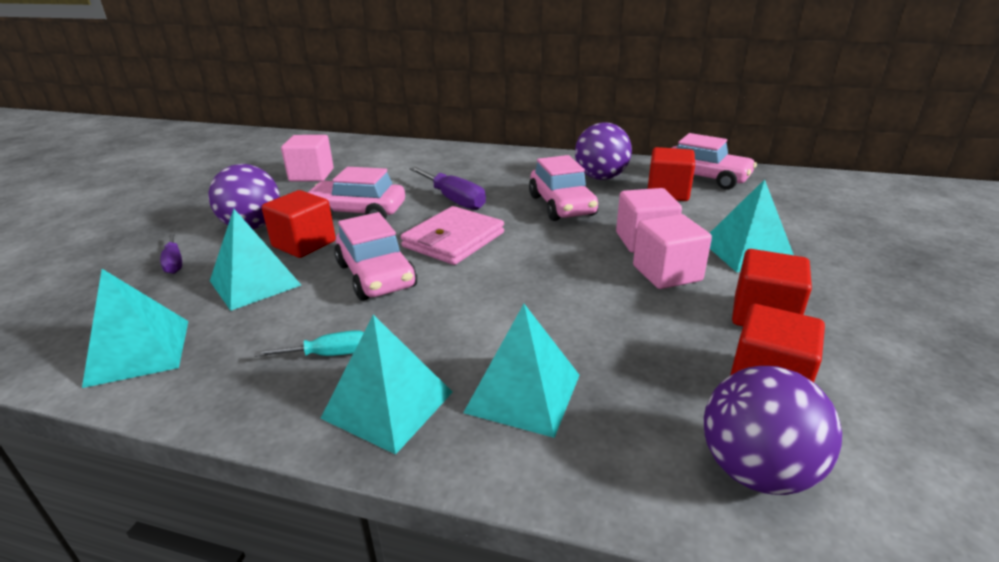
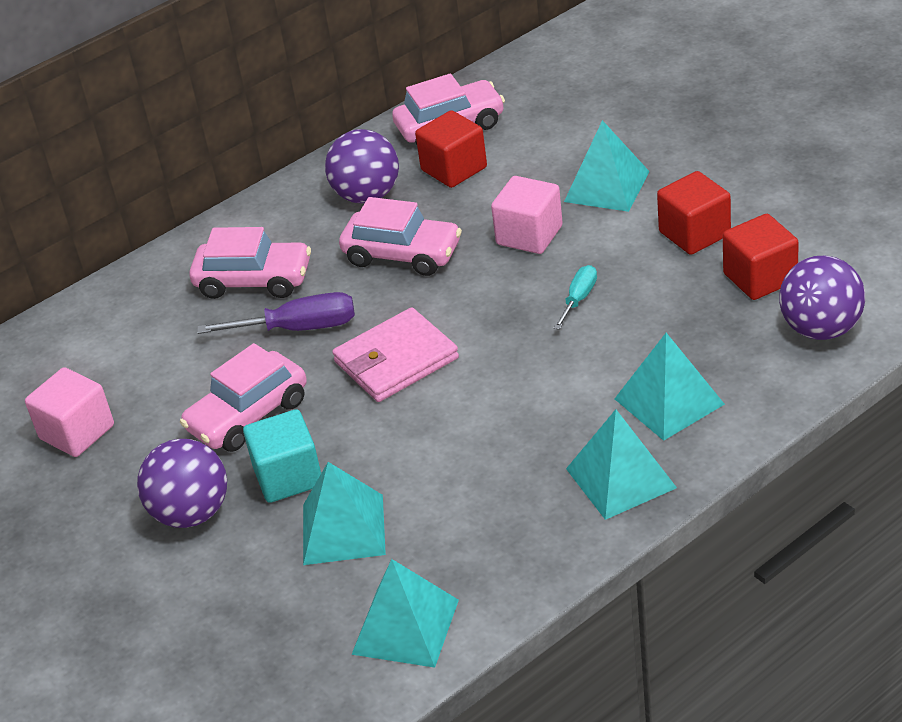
camera: 50 degrees left, 10 degrees up
purple screwdriver [160,232,182,274] -> none
turquoise screwdriver [254,330,364,357] -> turquoise screwdriver moved to [554,265,597,330]
red cube [262,190,336,258] -> turquoise cube [243,409,321,503]
pink car [334,212,417,301] -> pink car moved to [189,227,311,299]
pink wallet [401,206,504,265] -> pink wallet turned 75 degrees clockwise [332,307,459,402]
pink cube [633,214,712,289] -> none

